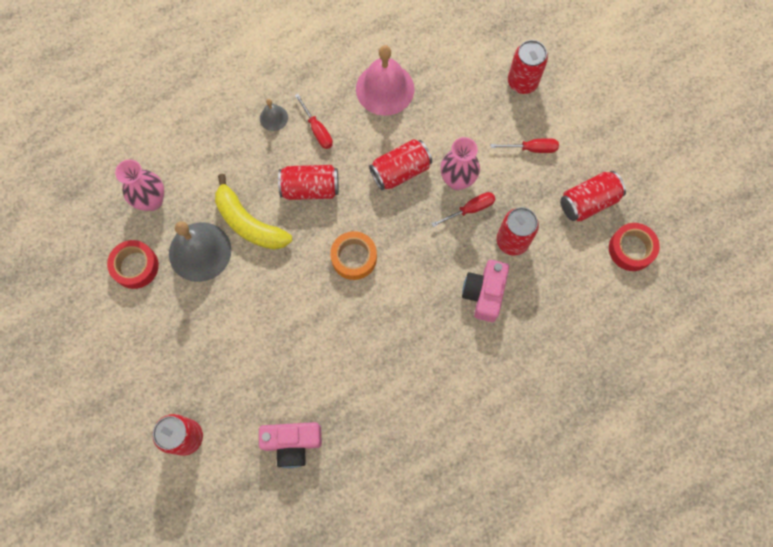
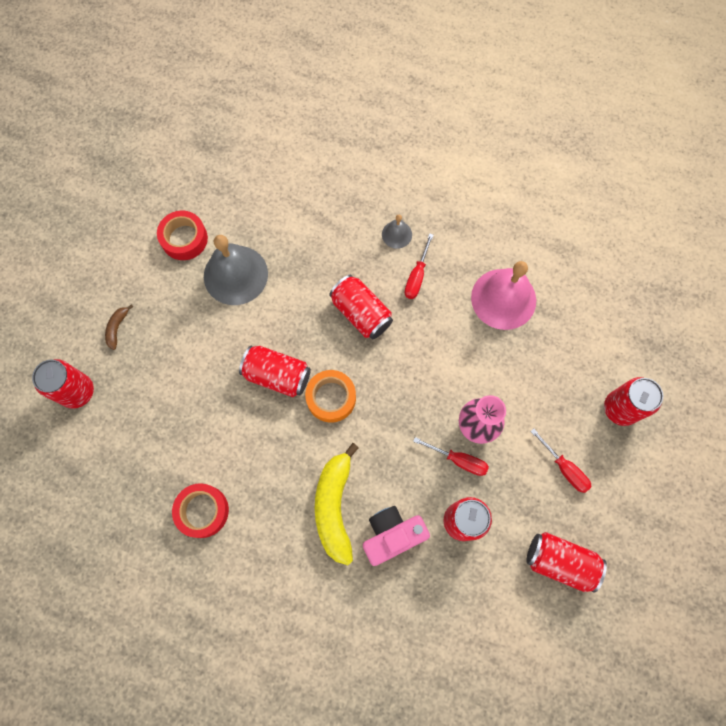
camera: 50 degrees right, 0 degrees up
pink vase [115,159,164,211] -> none
yellow banana [215,174,292,250] -> yellow banana moved to [315,443,359,565]
pink camera [259,422,322,468] -> none
red can [369,139,432,190] -> red can moved to [239,346,311,397]
red tape [609,223,660,271] -> red tape moved to [172,483,229,538]
none -> brown banana [105,304,133,350]

